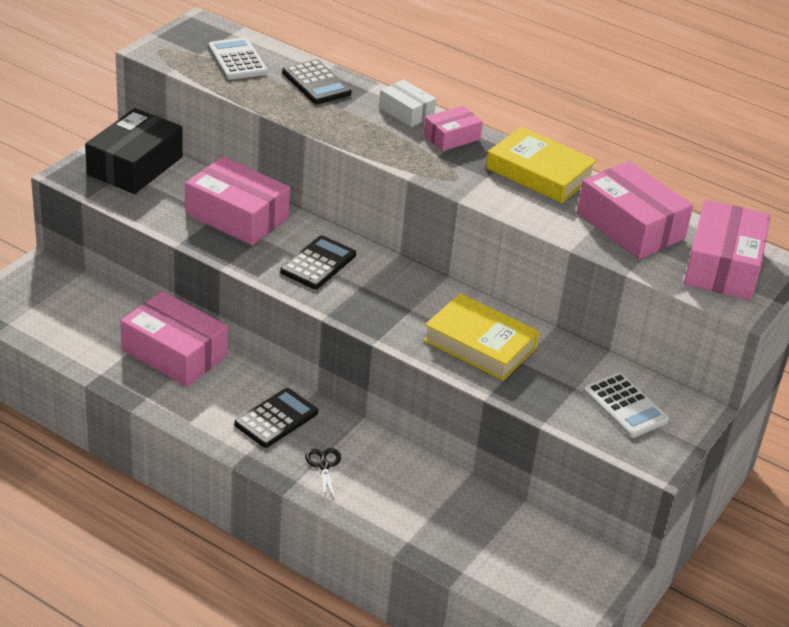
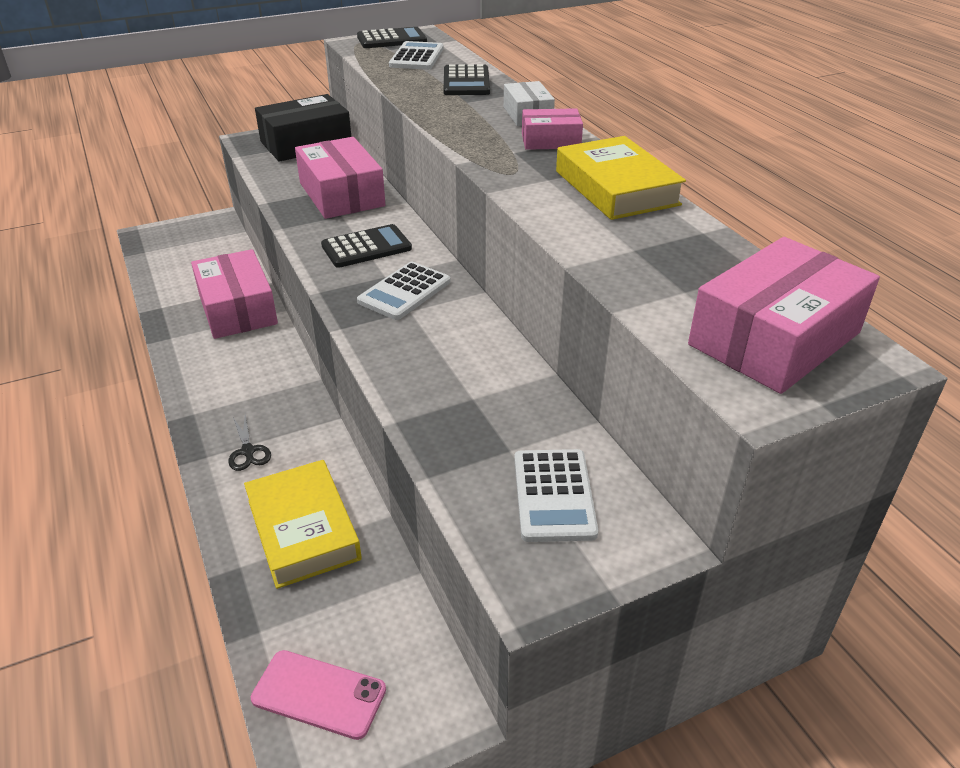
camera: 35 degrees right, 0 degrees up
black calculator [235,388,318,448] -> black calculator moved to [357,27,427,48]
black scissors [305,448,341,500] -> black scissors turned 135 degrees clockwise [228,414,271,471]
yellow book [423,293,539,381] -> yellow book moved to [244,460,362,589]
pink box [577,161,693,259] -> none
none -> pink phone [251,650,386,740]
none -> white calculator [357,262,450,320]

